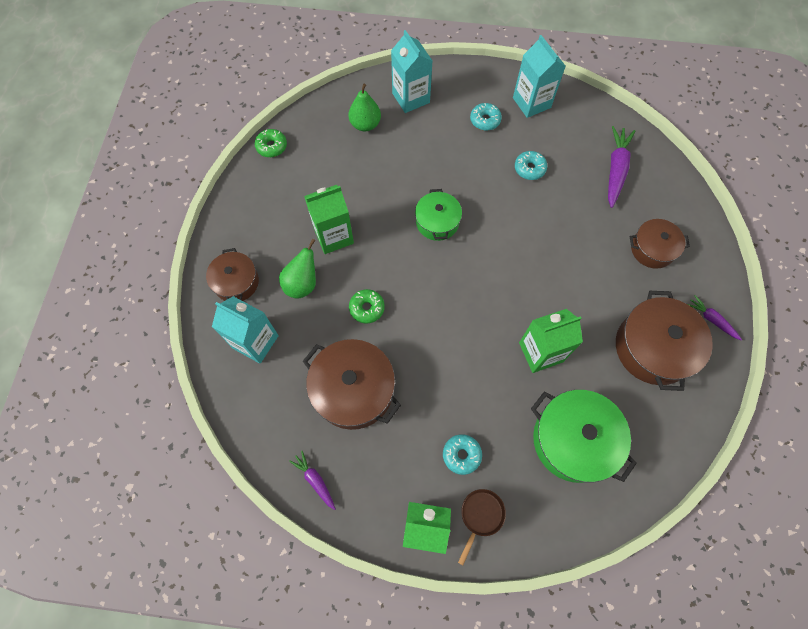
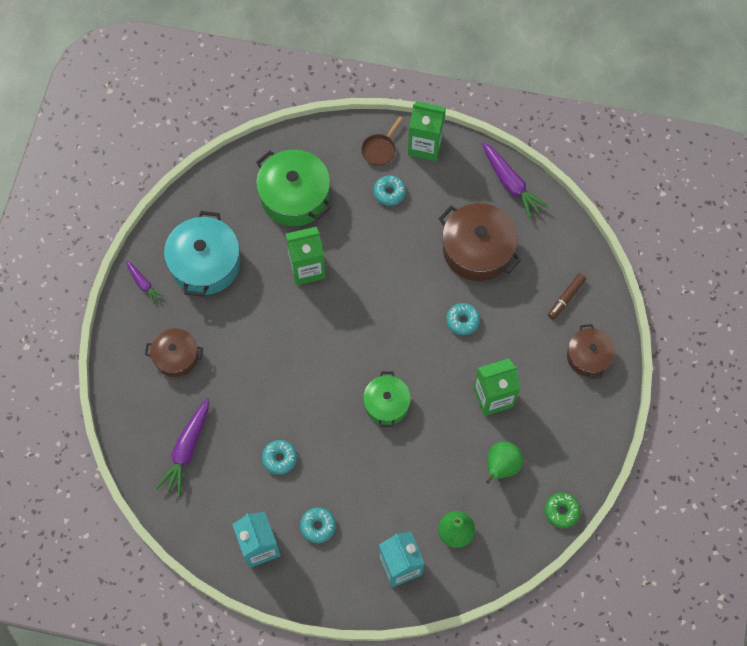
camera: 175 degrees left, 0 degrees up
turquoise carton [212,296,279,363] -> brown marker [548,273,586,320]
green pear [279,239,316,299] -> green pear moved to [486,441,523,484]
purple carrot [289,451,336,510] -> purple carrot [482,142,549,219], size x1.76
green donut [349,289,385,323] -> turquoise donut [446,303,480,335]
brown pot [616,291,713,391] -> turquoise pot [164,211,240,297]

